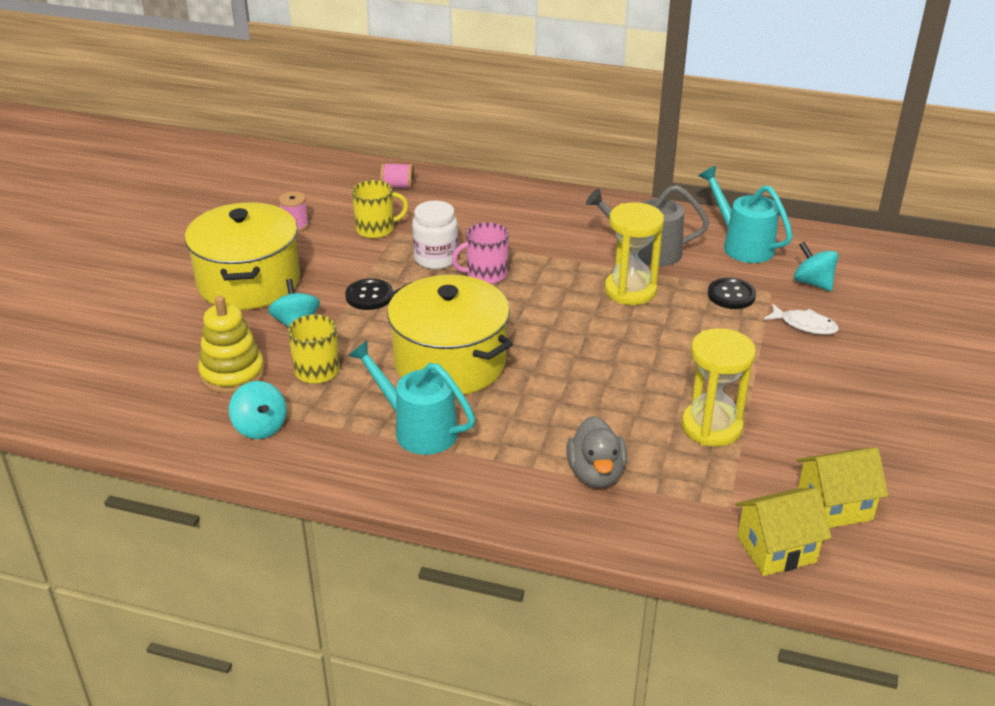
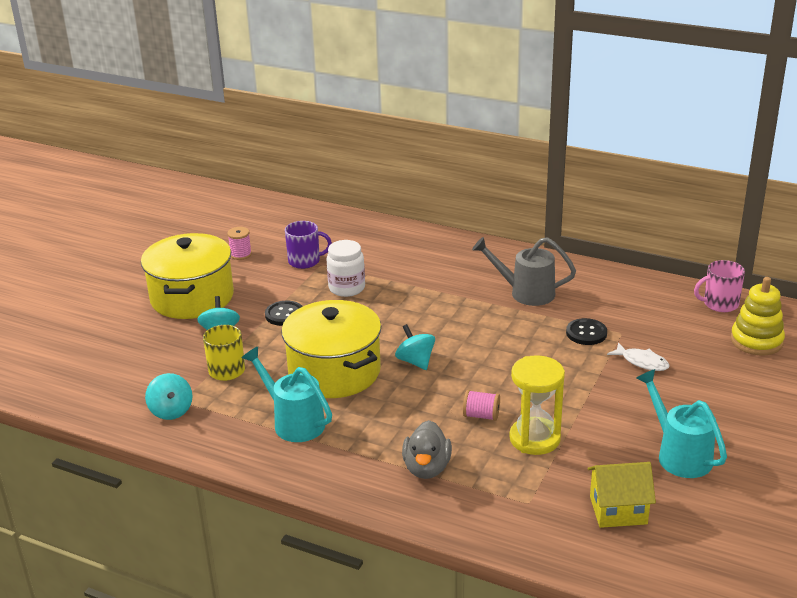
camera: 10 degrees right, 5 degrees down
yellow stacking toy [198,296,265,394] -> yellow stacking toy moved to [731,277,785,355]
yellow mug [352,180,408,239] -> purple mug [285,221,332,269]
pink spool [380,163,415,189] -> pink spool moved to [463,390,500,421]
pink mug [452,222,508,284] -> pink mug moved to [694,260,745,312]
yellow hourglass [605,202,664,305] -> none
turquoise watering can [699,166,793,263] -> turquoise watering can moved to [636,369,727,478]
yellow house [735,488,832,576] -> none
turquoise spinning top [794,242,838,291] -> turquoise spinning top moved to [395,324,435,370]

